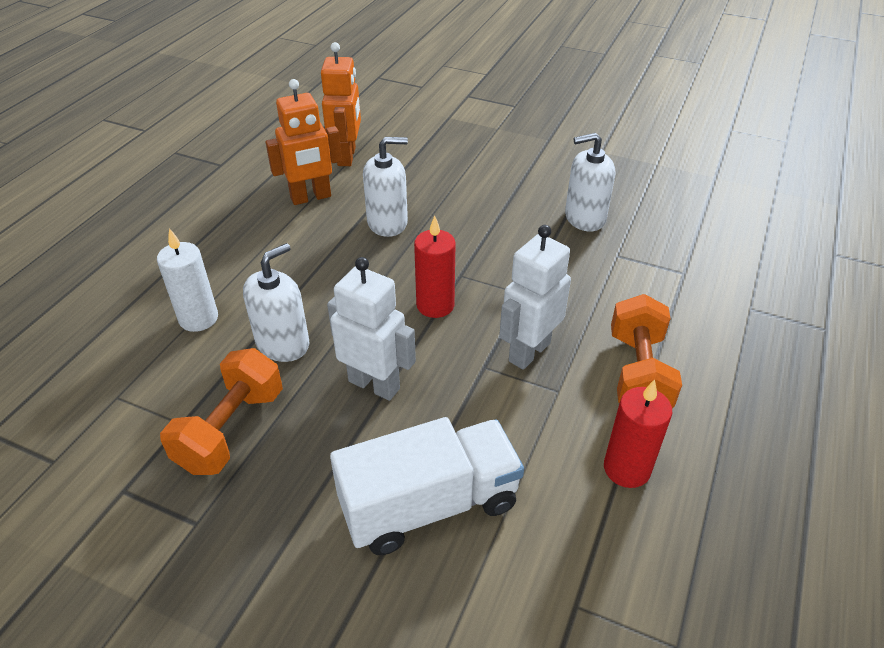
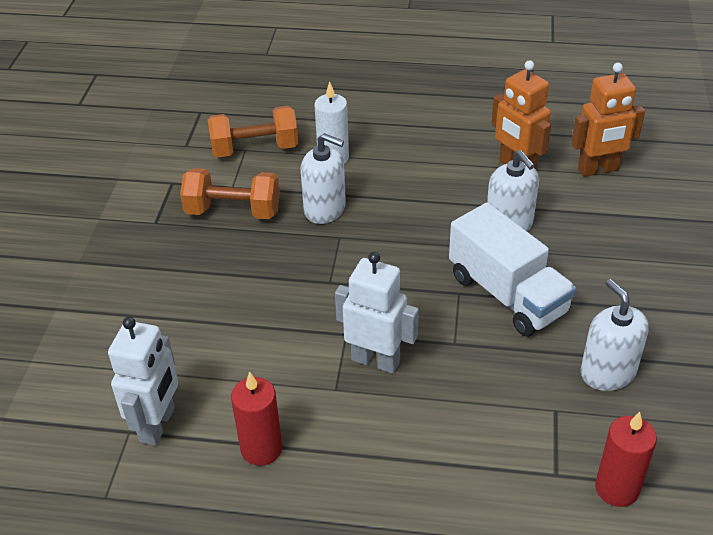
camera: 75 degrees right, 0 degrees up
white robot [327,257,416,401] -> white robot moved to [108,317,178,446]
white truck [330,417,524,555] -> white truck moved to [449,203,576,337]
red candle [414,216,456,318] -> red candle moved to [595,412,657,507]
orange dumbbell [611,294,682,408] -> orange dumbbell moved to [208,106,298,158]

